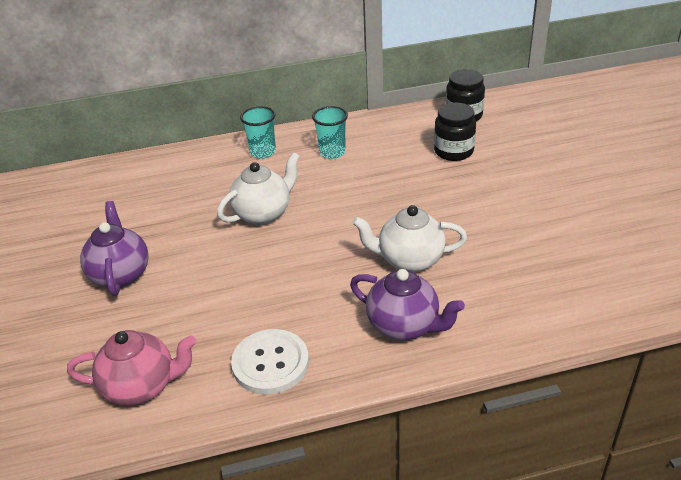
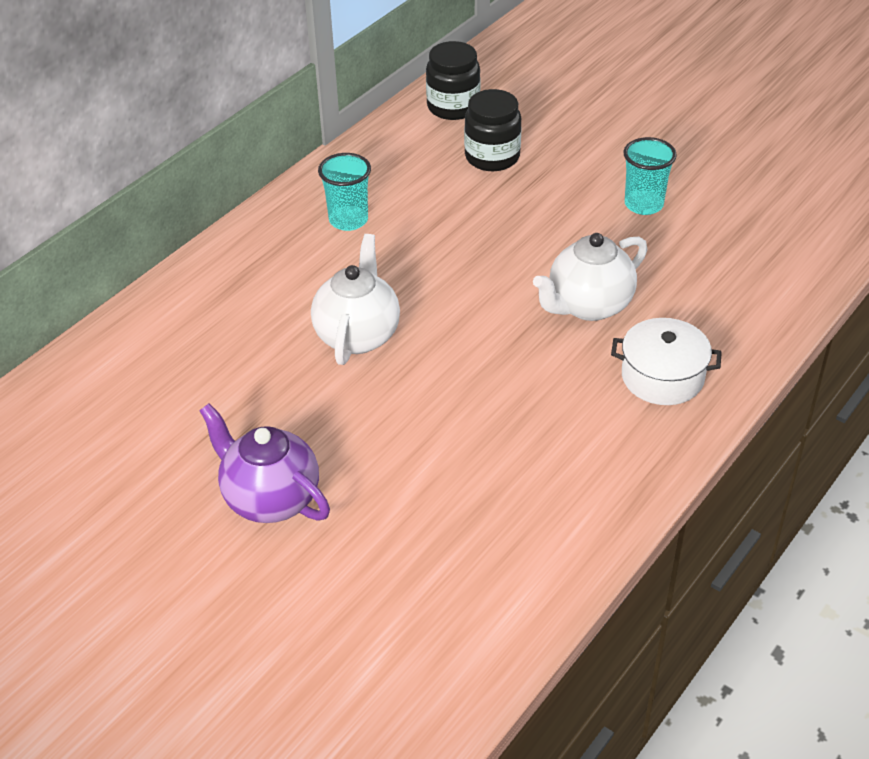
camera: 40 degrees left, 5 degrees up
pink teapot [67,330,196,406] -> none
white button [231,329,309,395] -> none
turquoise cup [240,106,276,158] -> turquoise cup moved to [623,137,677,215]
purple teapot [350,269,465,341] -> white pot [611,318,722,405]

